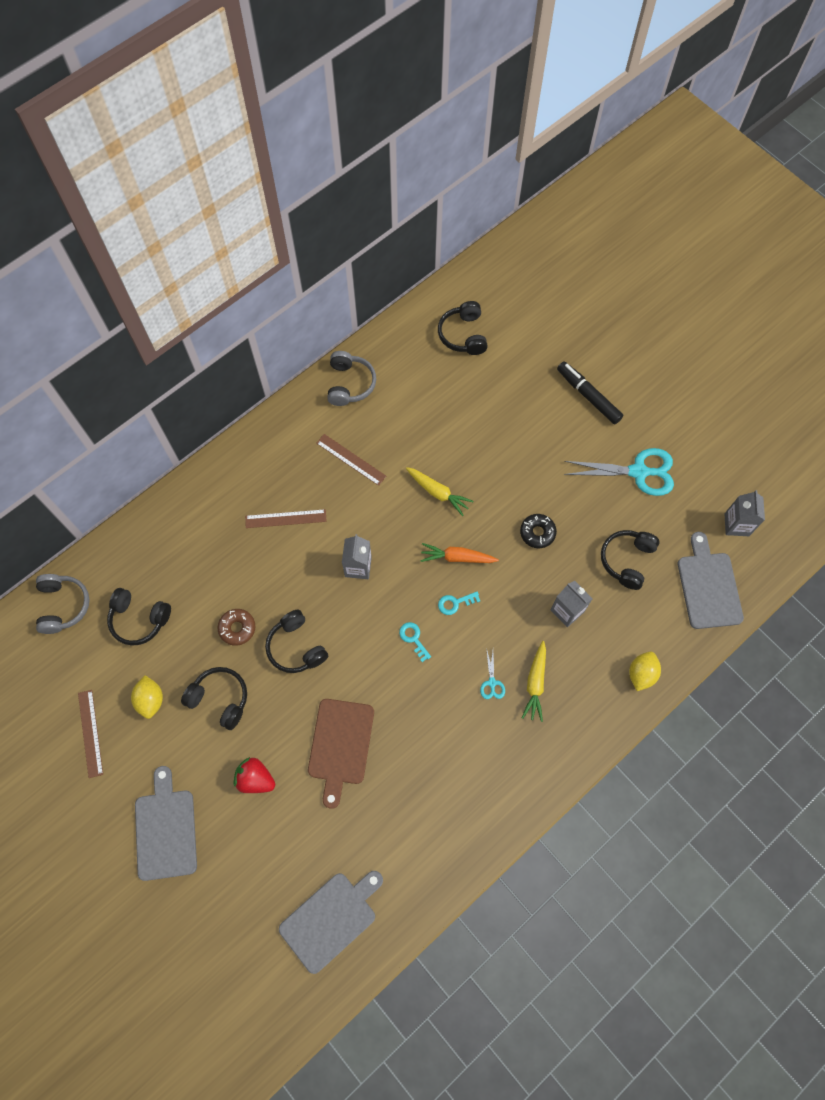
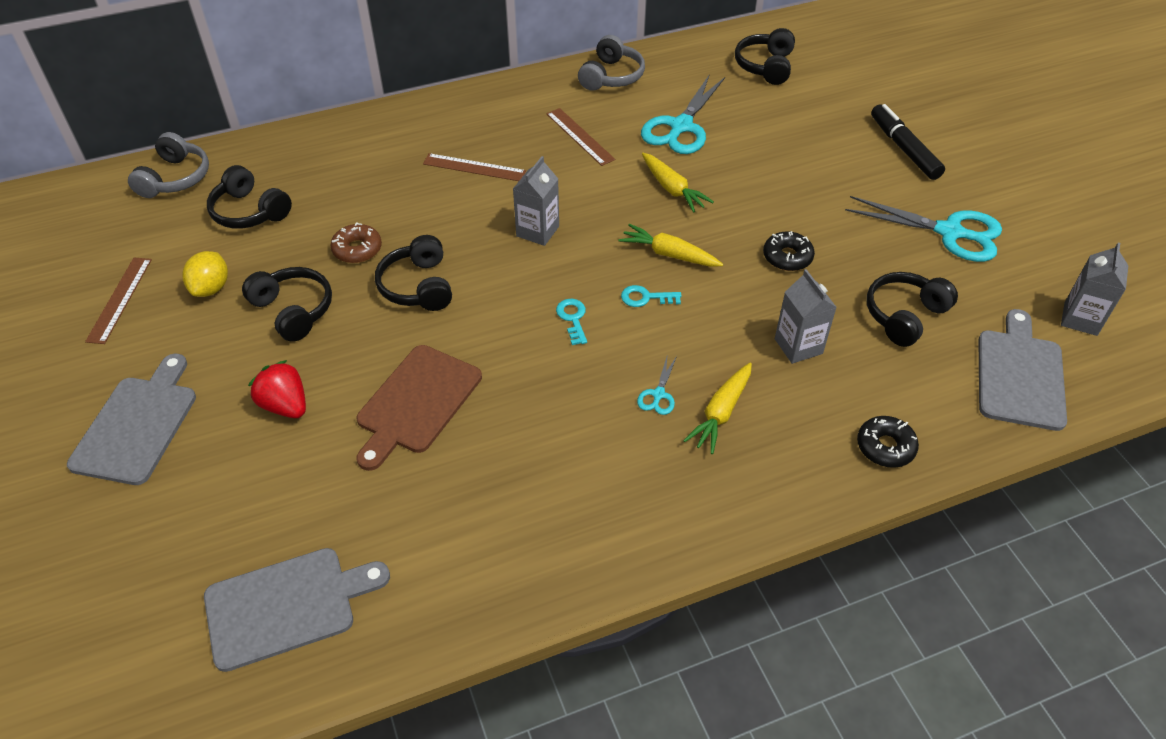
camera: 20 degrees right, 20 degrees down
orange carrot [420,543,499,563] -> yellow carrot [619,224,723,267]
yellow lemon [629,651,661,691] -> black donut [857,416,919,468]
none -> turquoise scissors [641,74,725,154]

